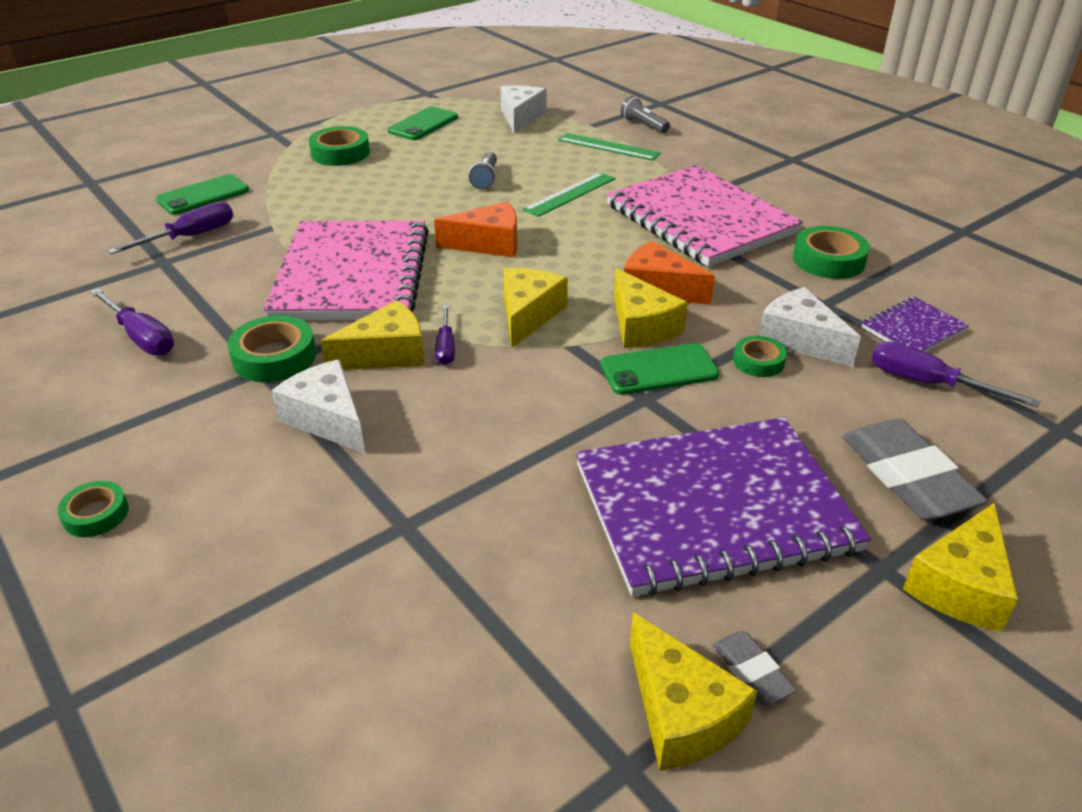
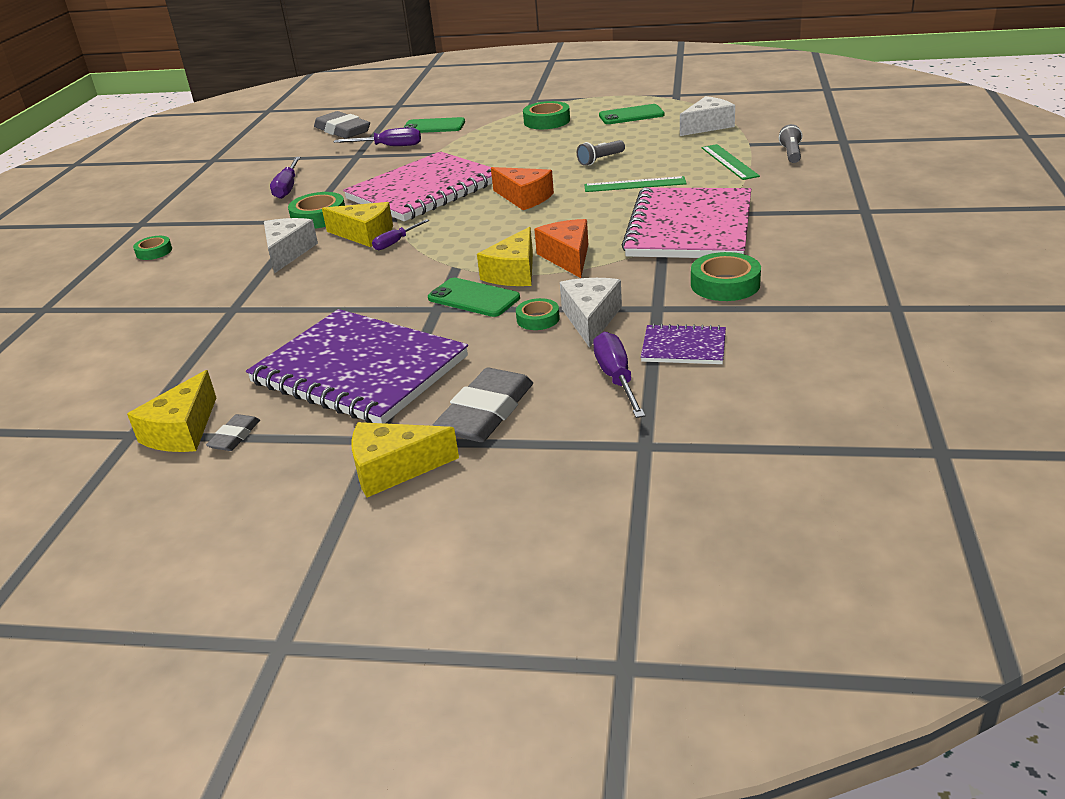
camera: 50 degrees right, 5 degrees down
yellow cheese [504,268,568,348] -> none
none -> grey eraser [314,111,370,139]

